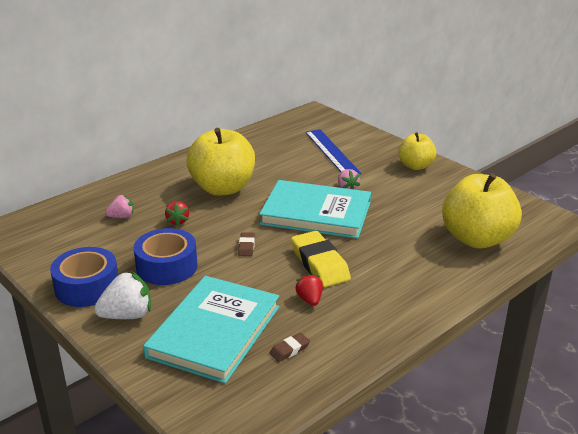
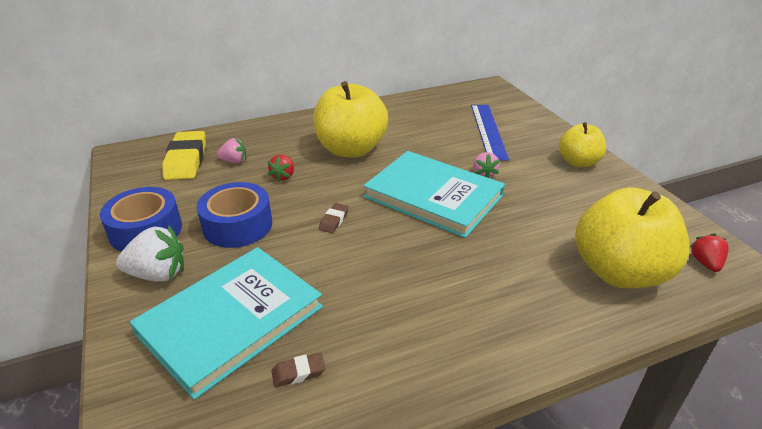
camera: 20 degrees right, 5 degrees up
yellow eraser [291,231,351,287] -> yellow eraser moved to [162,131,206,180]
red strawberry [295,273,323,306] -> red strawberry moved to [690,233,729,272]

